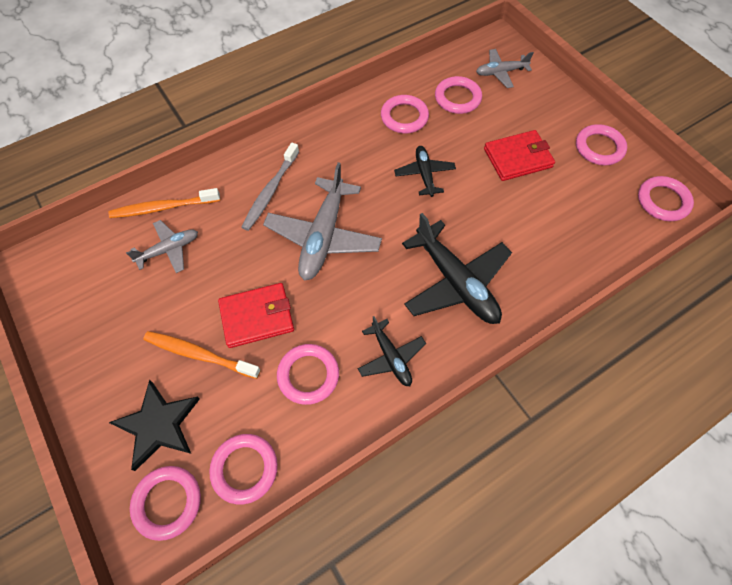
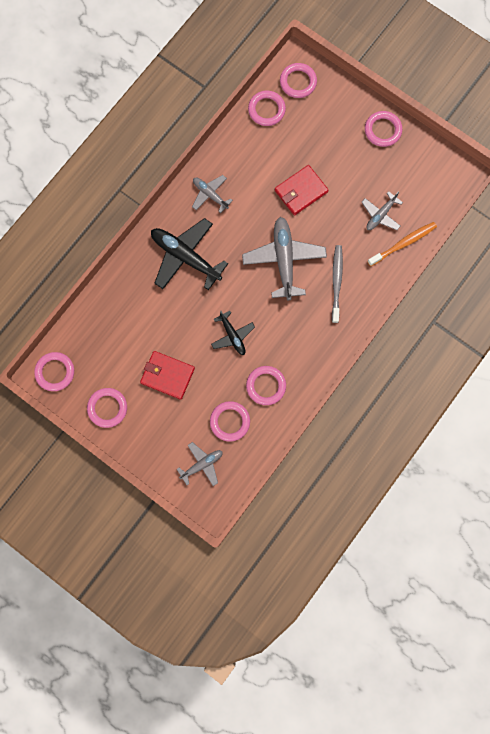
camera: 160 degrees right, 15 degrees up
black star [109,380,200,471] -> none
orange toothbrush [143,331,261,379] -> none
pink ring [277,344,339,405] -> pink ring moved to [365,111,402,147]
black plane [358,316,426,386] -> grey plane [192,175,233,213]
red wallet [484,130,555,181] -> red wallet turned 60 degrees clockwise [140,351,195,400]

